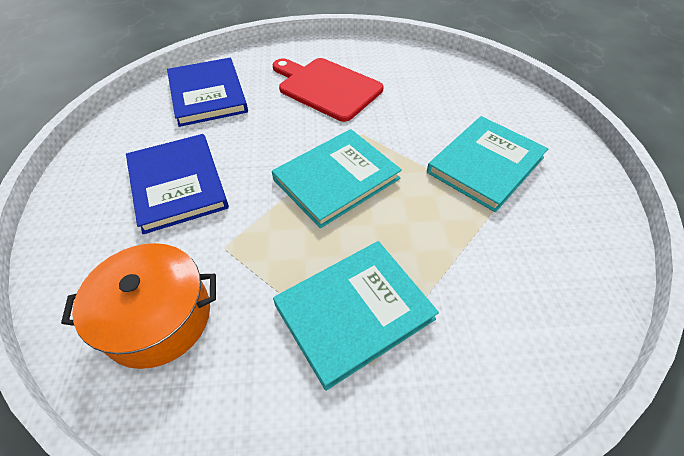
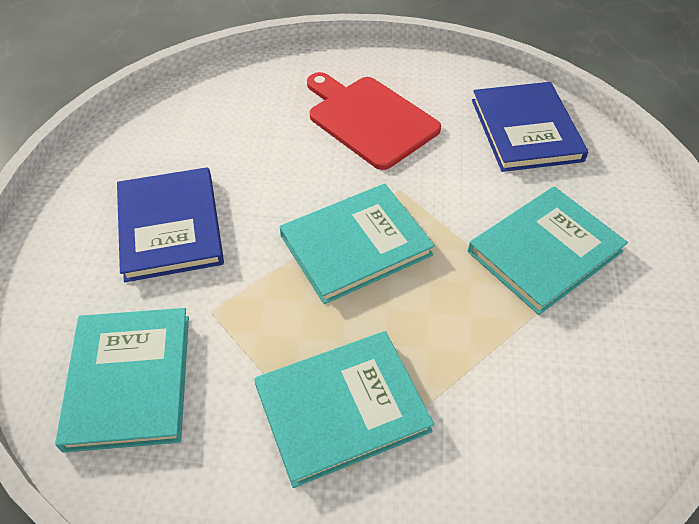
camera: 10 degrees right, 0 degrees up
orange pot [61,243,216,369] -> turquoise book [55,308,189,453]
blue book [167,58,248,127] -> blue book moved to [472,82,588,172]

